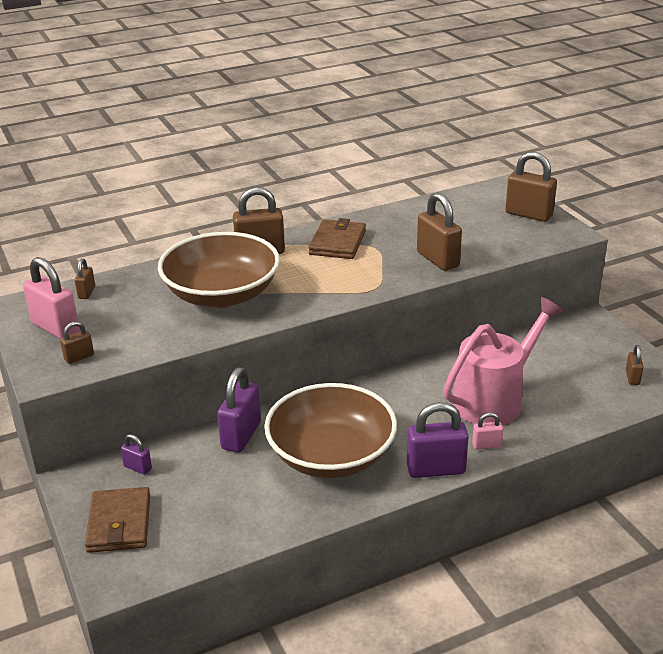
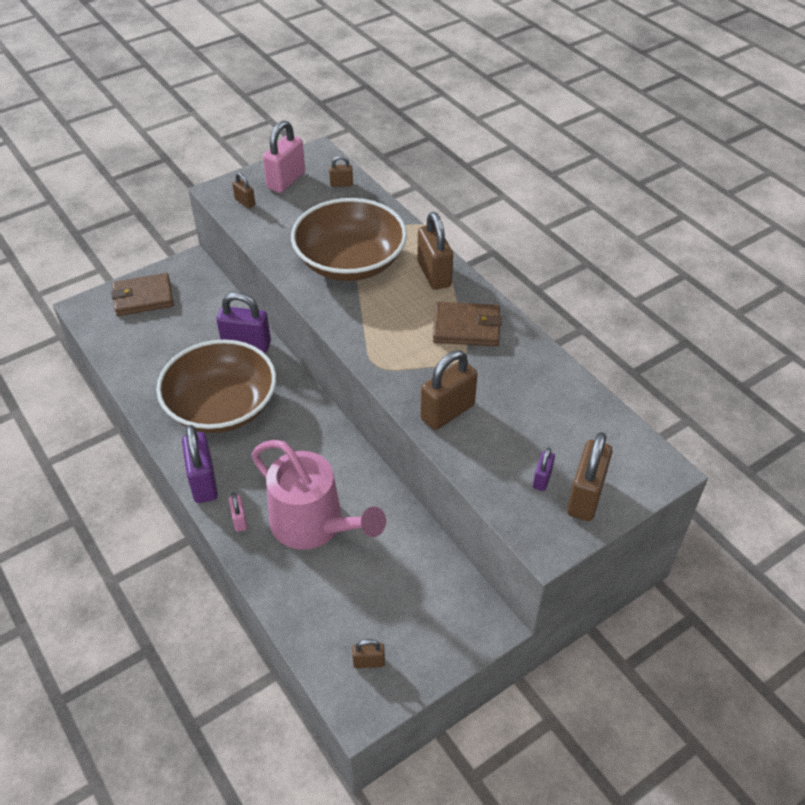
camera: 80 degrees right, 15 degrees up
purple padlock [121,434,152,475] -> purple padlock moved to [533,447,555,491]

